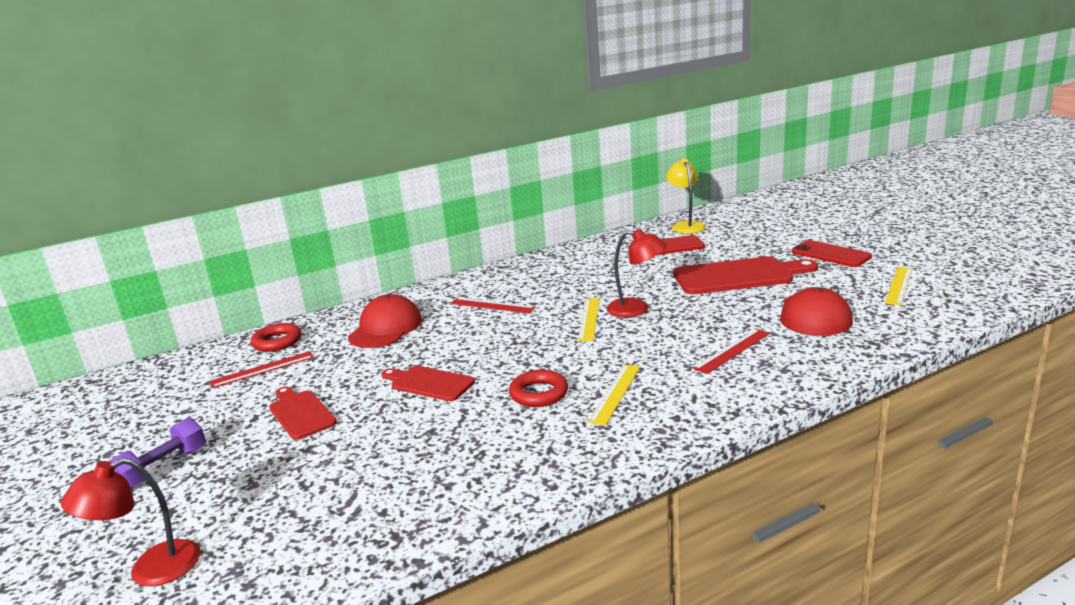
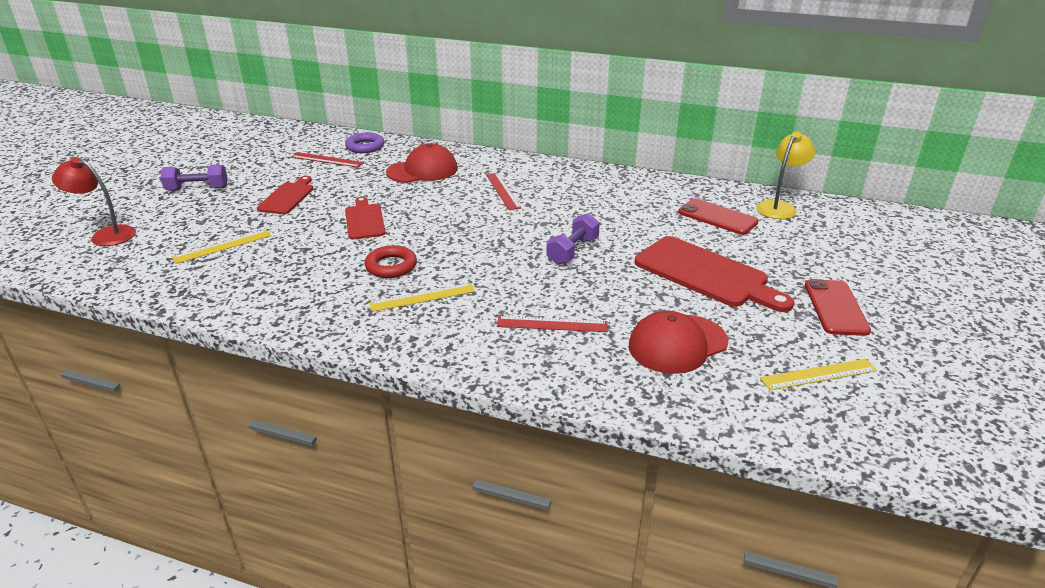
camera: 45 degrees right, 10 degrees up
red ring [251,323,301,352] -> purple ring [345,133,384,153]
yellow ruler [578,298,600,341] -> yellow ruler moved to [172,230,271,264]
red lamp [606,229,667,317] -> purple dumbbell [546,213,600,265]

